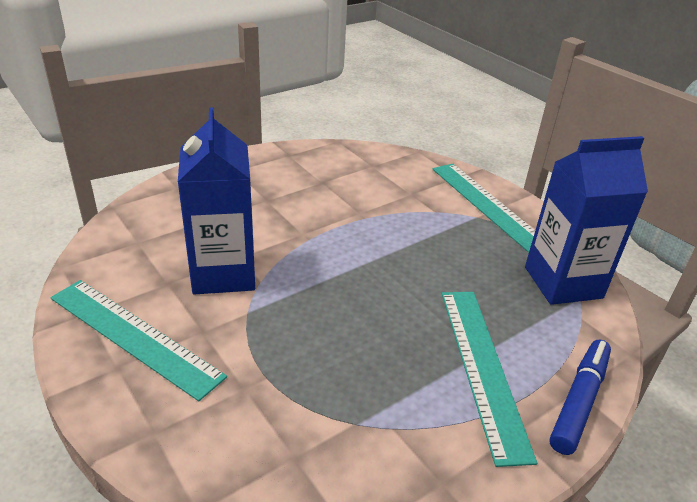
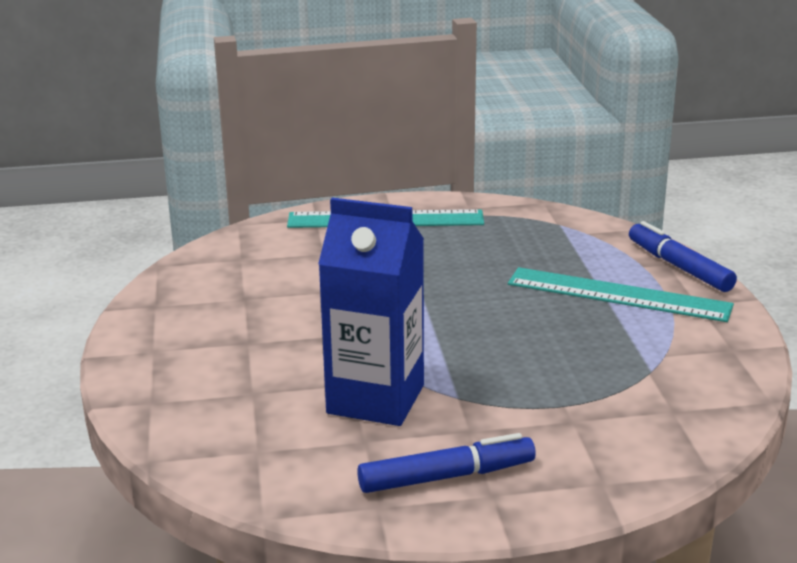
camera: 60 degrees left, 10 degrees down
turquoise ruler [50,280,227,401] -> blue marker [357,433,536,493]
blue carton [525,136,648,305] -> none

